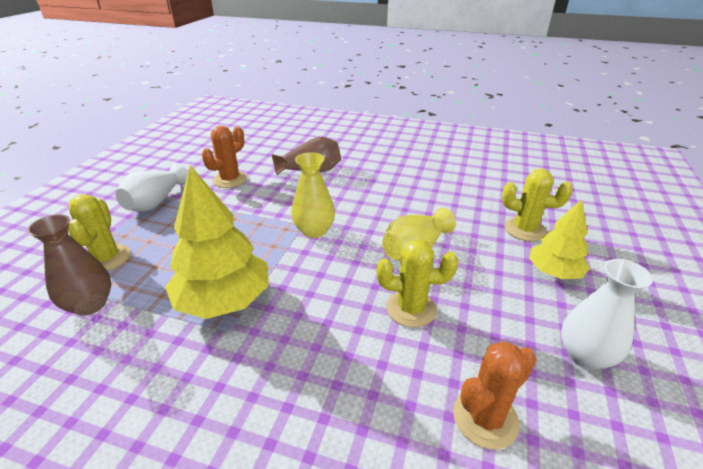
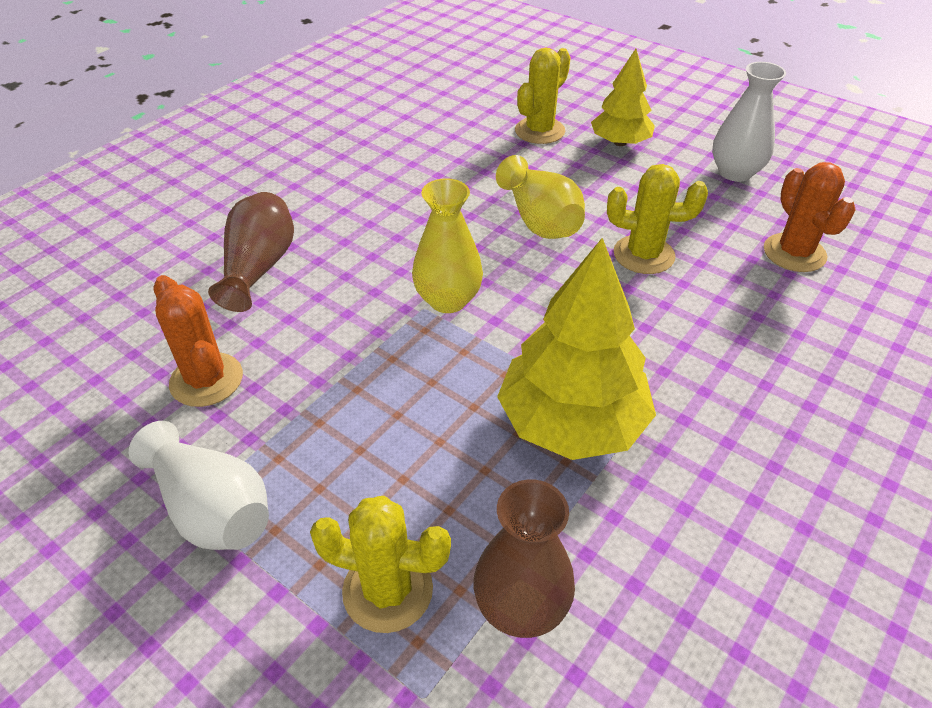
camera: 70 degrees left, 10 degrees up
yellow cactus [377,239,458,327] -> yellow cactus turned 75 degrees clockwise [607,164,708,274]

